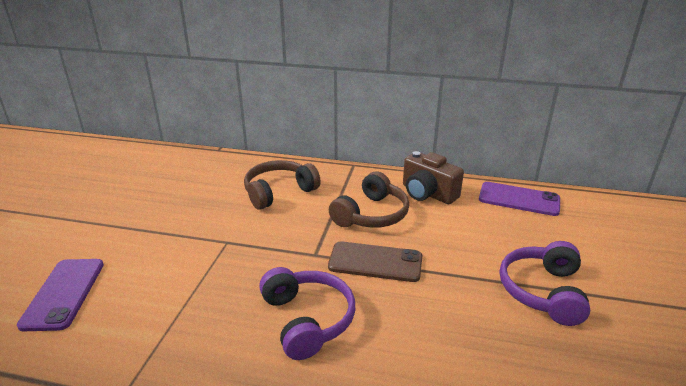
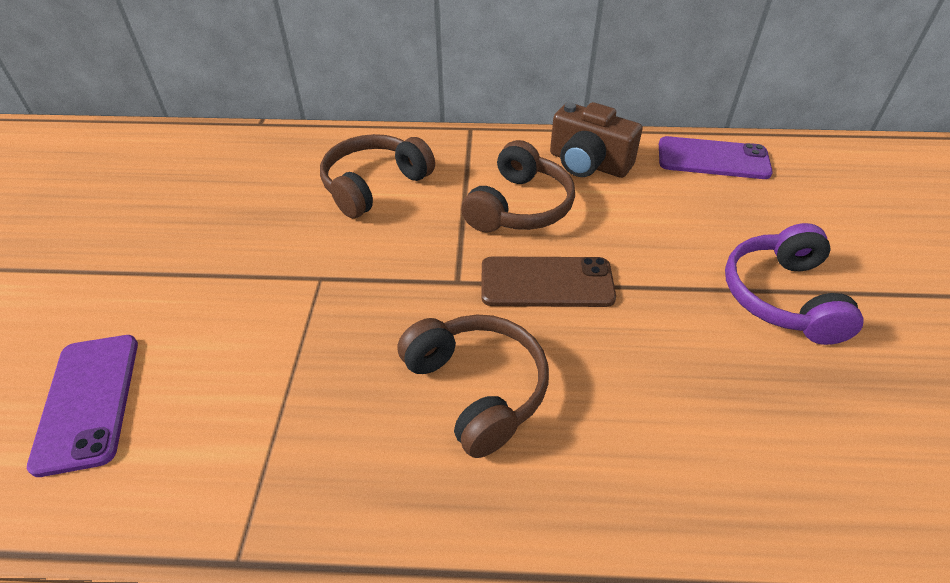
camera: 10 degrees left, 15 degrees up
purple headphones [259,267,355,360] -> brown headphones [398,315,549,458]

